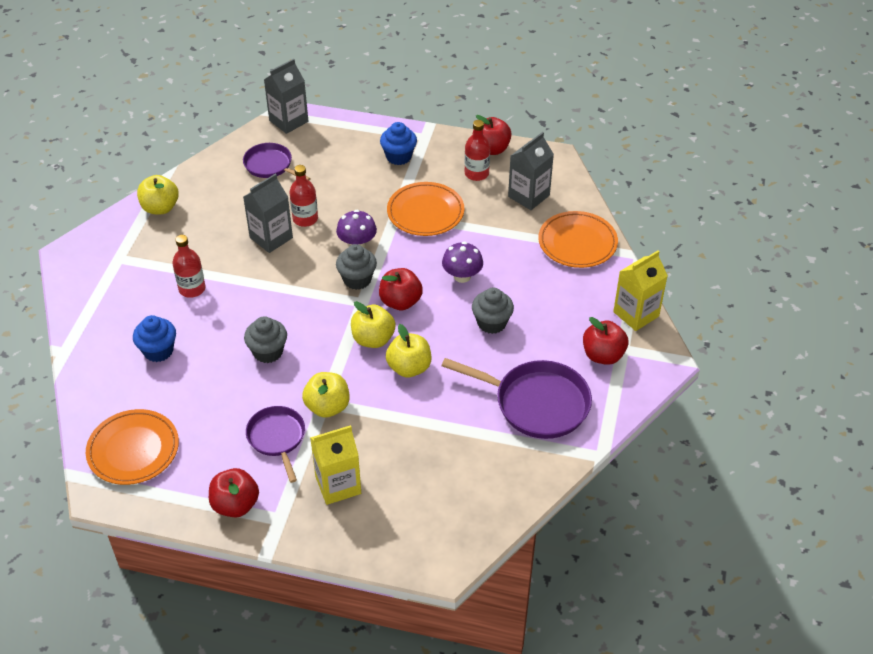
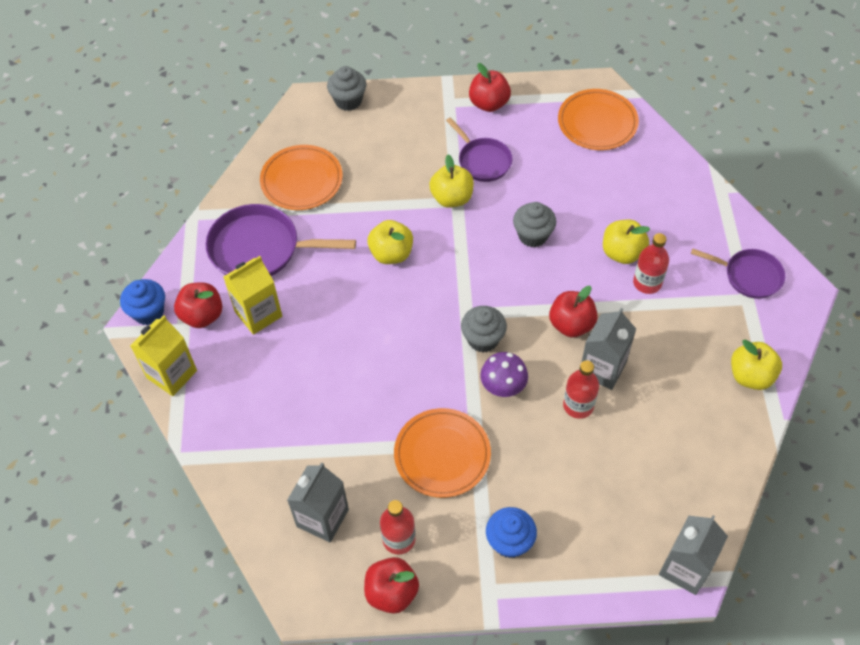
camera: 165 degrees right, 10 degrees up
blue cupcake [133,315,176,362] -> blue cupcake moved to [120,279,165,325]
purple pan [243,143,311,181] -> purple pan moved to [691,248,785,299]
yellow carton [310,425,361,505] -> yellow carton moved to [224,256,282,335]
yellow apple [351,301,396,348] -> yellow apple moved to [603,220,650,264]
red apple [379,268,423,310] -> red apple moved to [549,286,598,337]
purple mushroom [442,242,483,283] -> none
grey cupcake [472,288,514,334] -> grey cupcake moved to [327,66,366,111]
orange plate [538,211,618,268] -> orange plate moved to [260,145,343,210]

